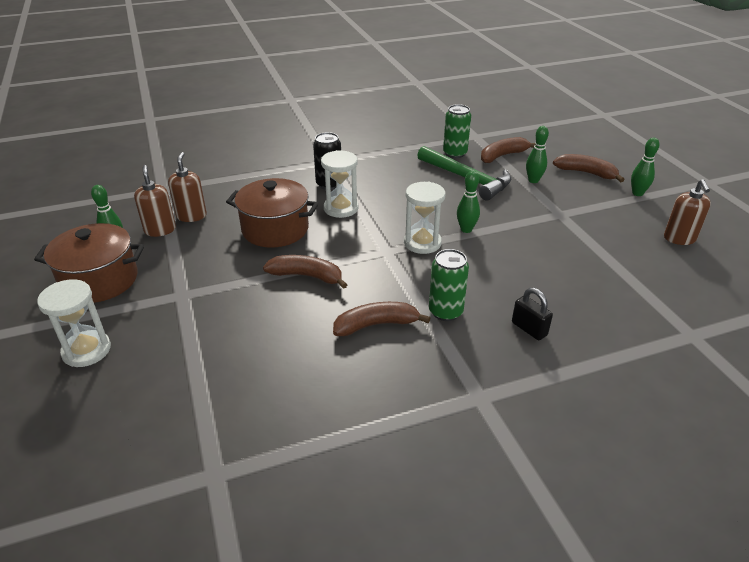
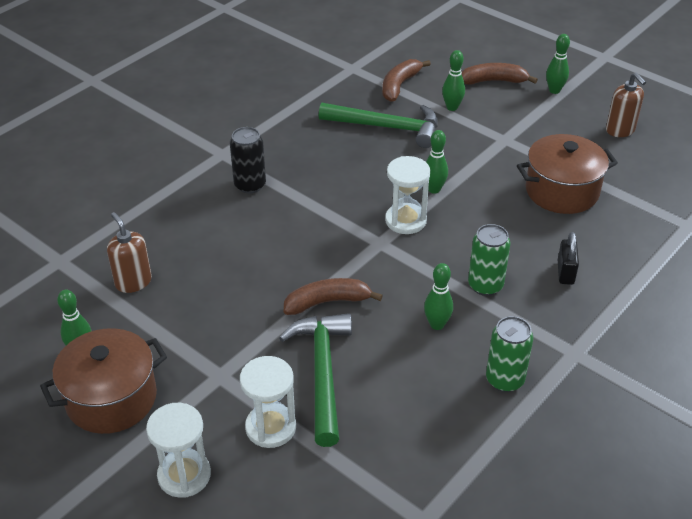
camera: 30 degrees left, 5 degrees up
brown soap dispenser [134,165,176,237] -> none
brown pot [226,178,319,248] -> brown pot moved to [517,134,618,214]
white hourglass [321,150,358,218] -> white hourglass moved to [240,356,296,448]
brown banana [333,302,430,336] -> green bowling pin [424,263,453,330]
green can [443,104,471,158] -> green can moved to [486,316,533,392]
black padlock [512,288,553,340] -> black padlock turned 75 degrees clockwise [558,232,579,285]
none -> green hammer [279,313,352,447]

